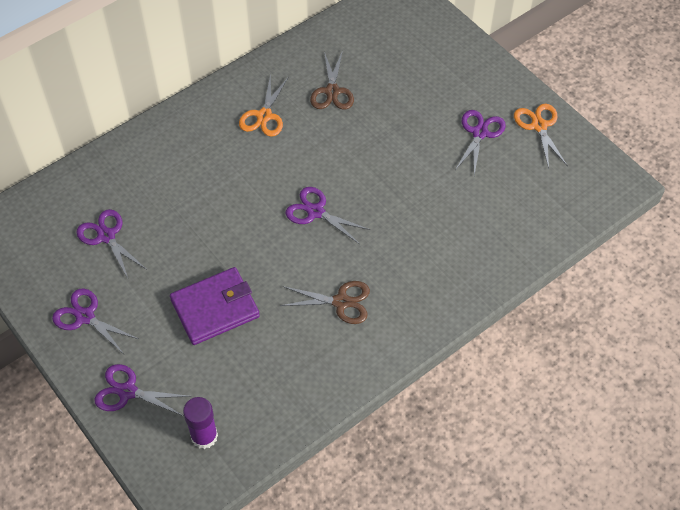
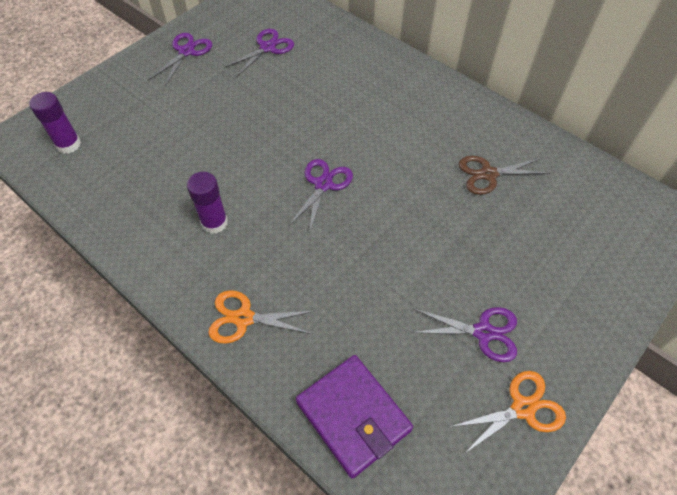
camera: 80 degrees right, 0 degrees up
purple scissors [94,364,192,416] -> none
purple wallet [170,267,260,345] -> purple wallet moved to [296,355,413,479]
orange scissors [239,74,288,137] -> orange scissors moved to [208,290,316,344]
brown scissors [280,281,370,324] -> purple glue stick [187,172,228,234]

